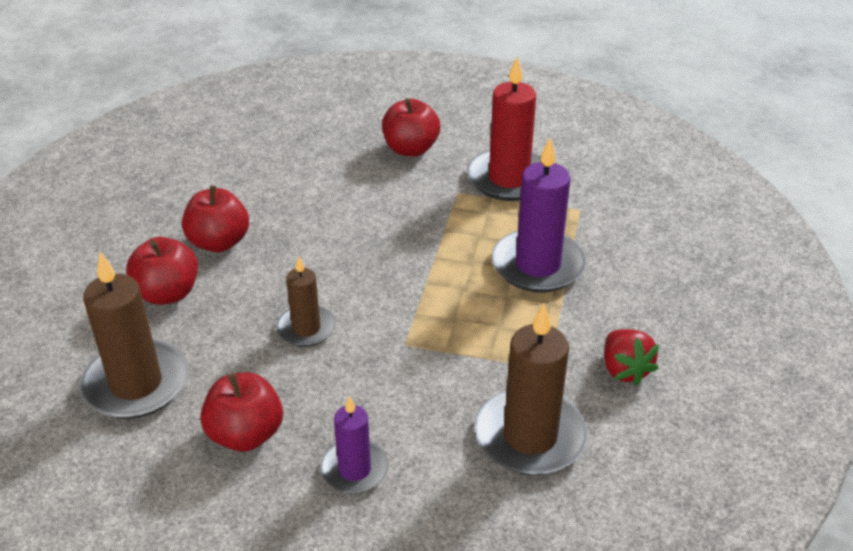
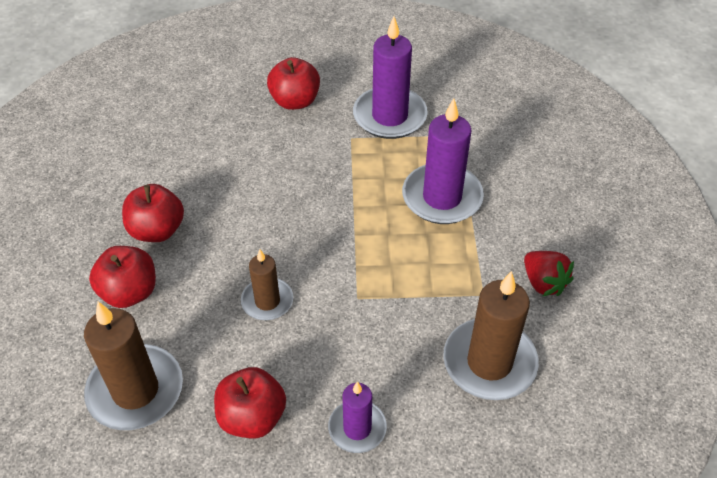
camera: 15 degrees left, 10 degrees up
red candle [467,57,541,201] -> purple candle [353,16,428,139]

